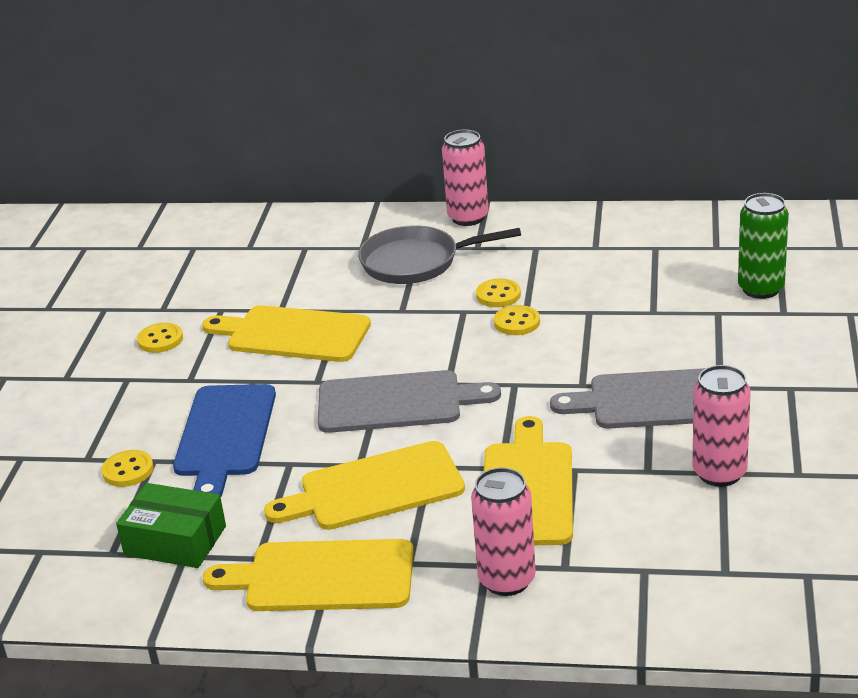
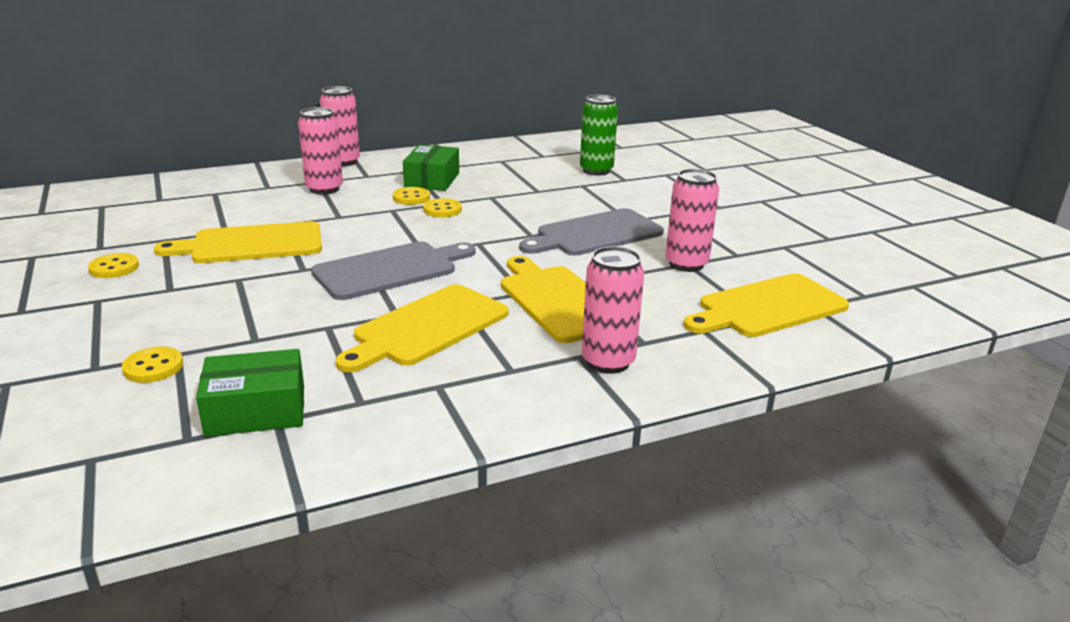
camera: 35 degrees left, 5 degrees down
blue cutting board [173,384,276,497] -> none
yellow cutting board [203,539,414,611] -> yellow cutting board moved to [684,273,849,337]
grey pan [358,225,521,284] -> pink can [298,107,343,195]
none -> green box [403,145,459,191]

